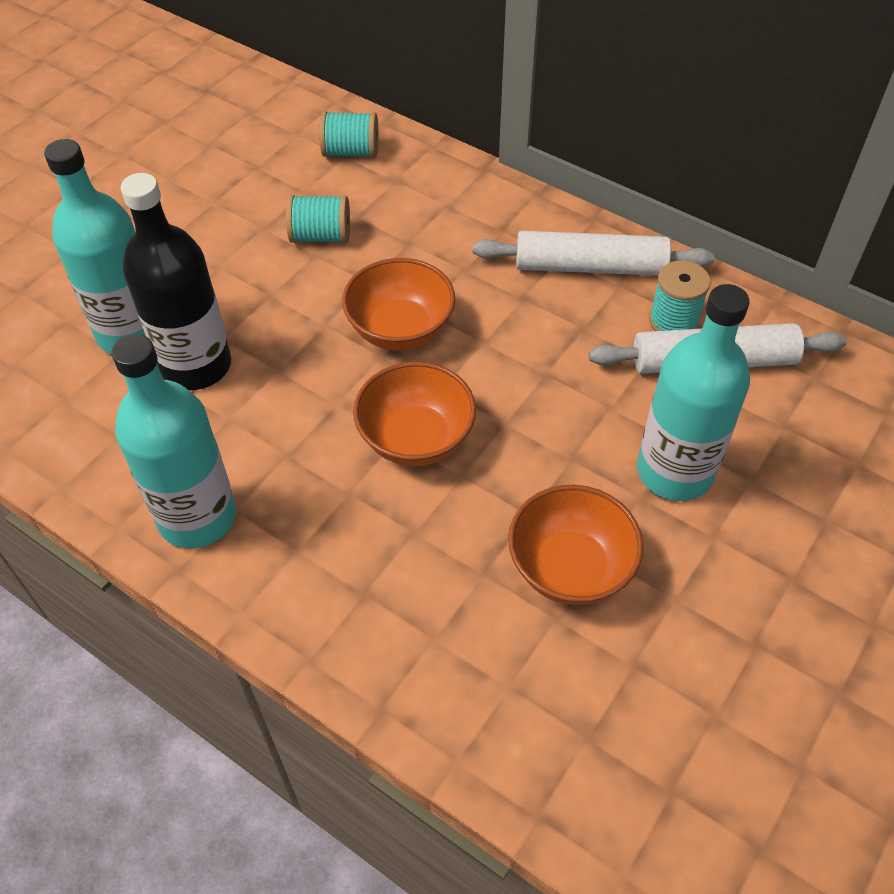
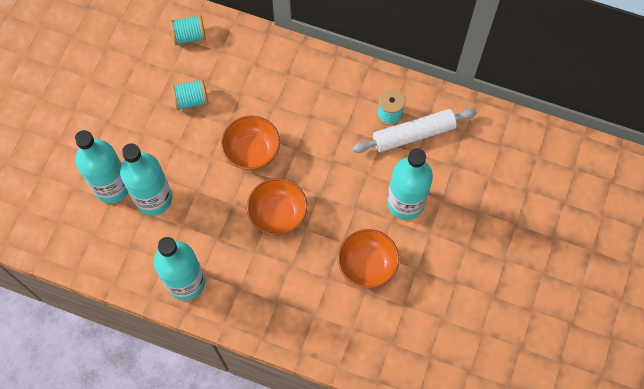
camera: 15 degrees left, 15 degrees up
black bottle [121,173,231,390] -> turquoise bottle [120,143,172,215]
white rolling pin [472,231,714,276] -> none

